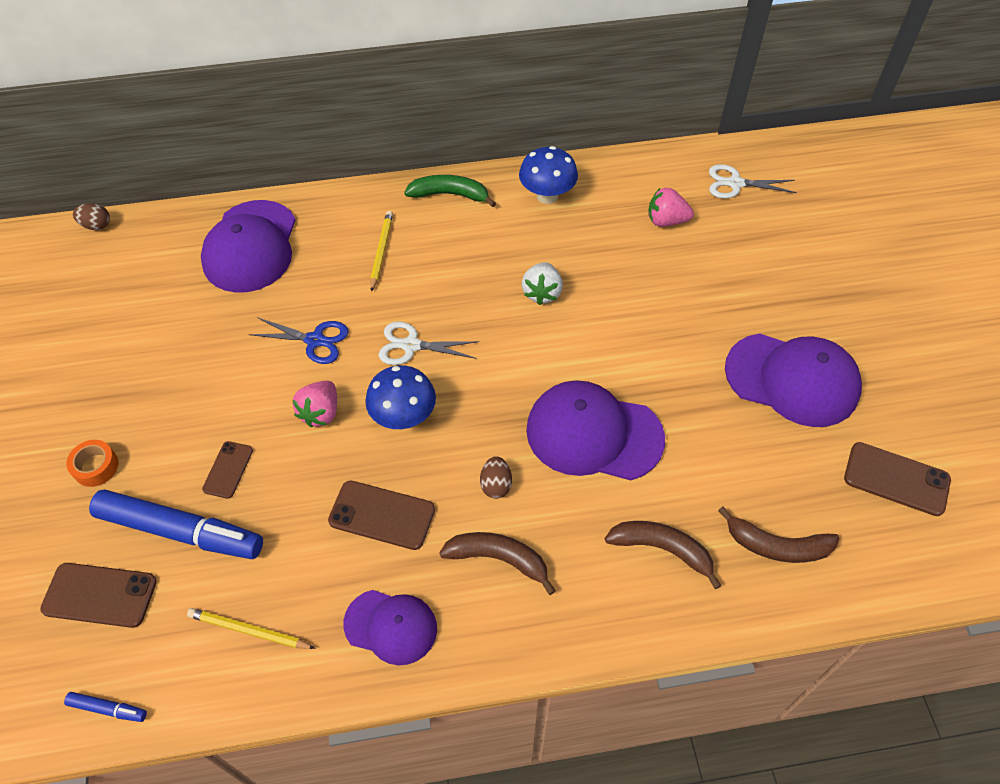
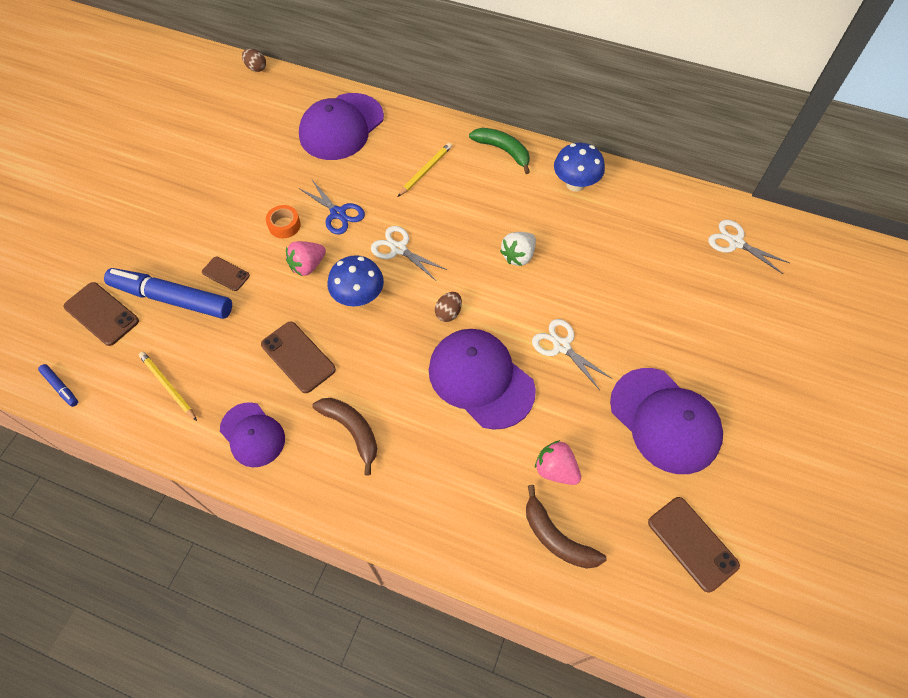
camera: 30 degrees right, 5 degrees up
orange tape [66,440,118,487] -> orange tape moved to [266,205,301,238]
blue marker [89,489,263,559] -> blue marker turned 150 degrees clockwise [104,268,232,319]
brown phone [202,441,253,499] -> brown phone turned 75 degrees clockwise [202,257,250,291]
brown egg [480,456,512,499] -> brown egg moved to [435,292,462,322]
brown banana [605,521,722,589] -> none
pink strawberry [648,187,694,227] -> pink strawberry moved to [535,440,581,485]
none -> white scissors [532,319,612,390]

